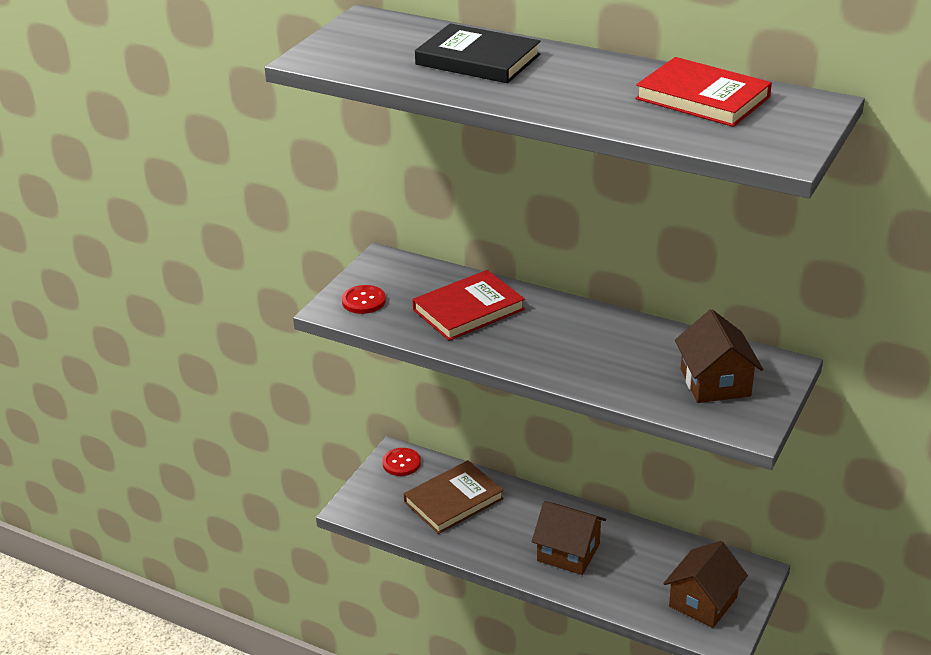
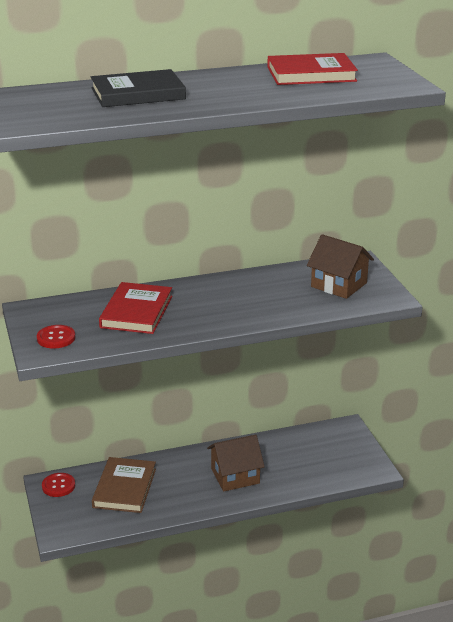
camera: 45 degrees left, 5 degrees down
brown house [663,541,748,628] -> none

